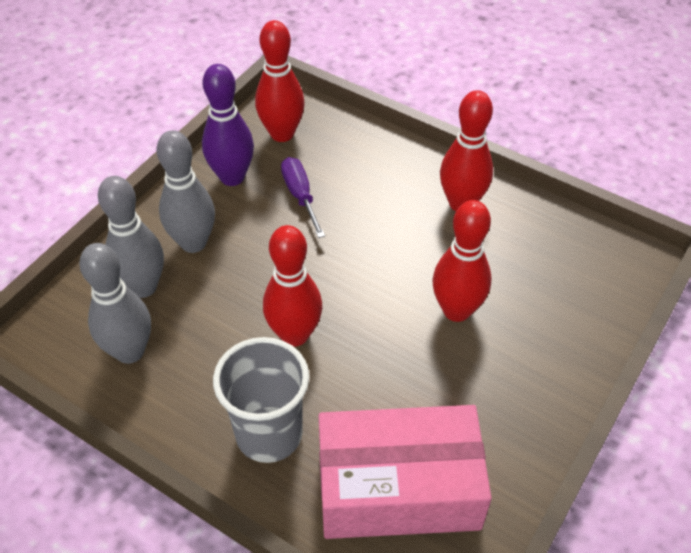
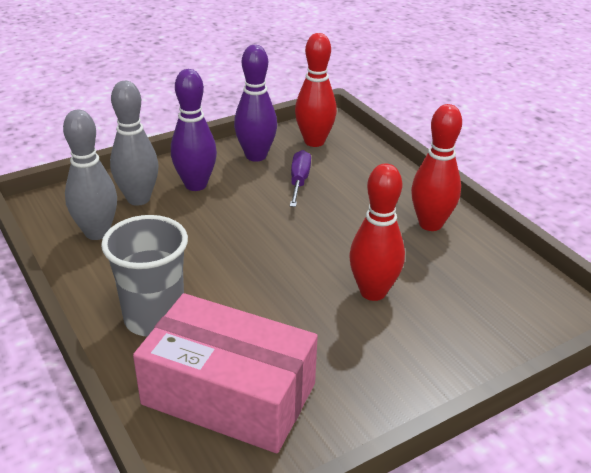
camera: 25 degrees right, 15 degrees down
grey bowling pin [157,130,215,253] -> purple bowling pin [171,69,217,191]
red bowling pin [263,225,322,347] -> none

